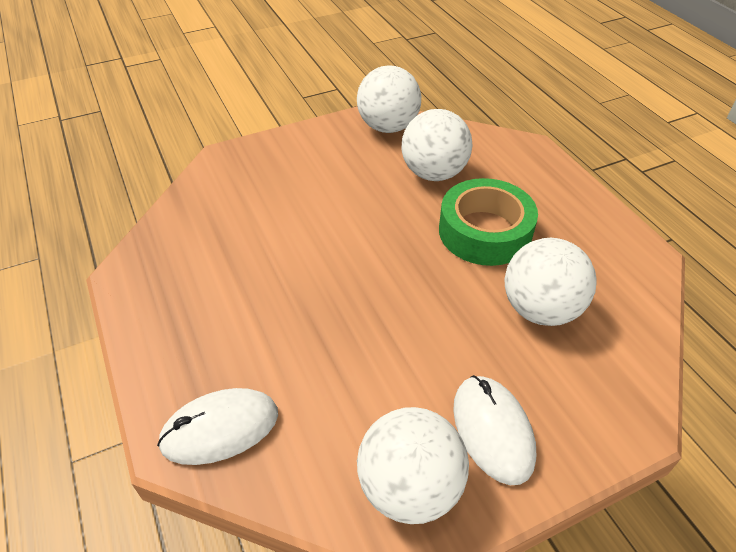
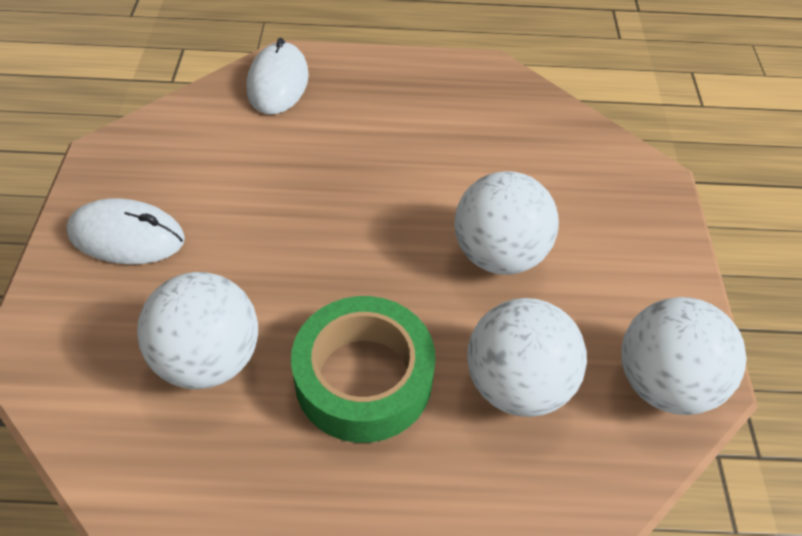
camera: 115 degrees right, 5 degrees up
white ball [357,407,469,524] -> white ball moved to [454,171,559,275]

